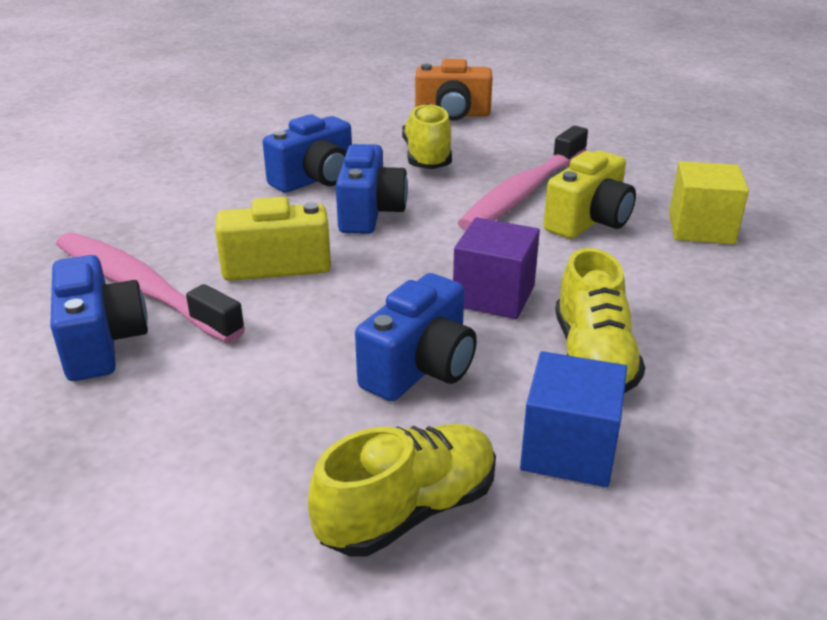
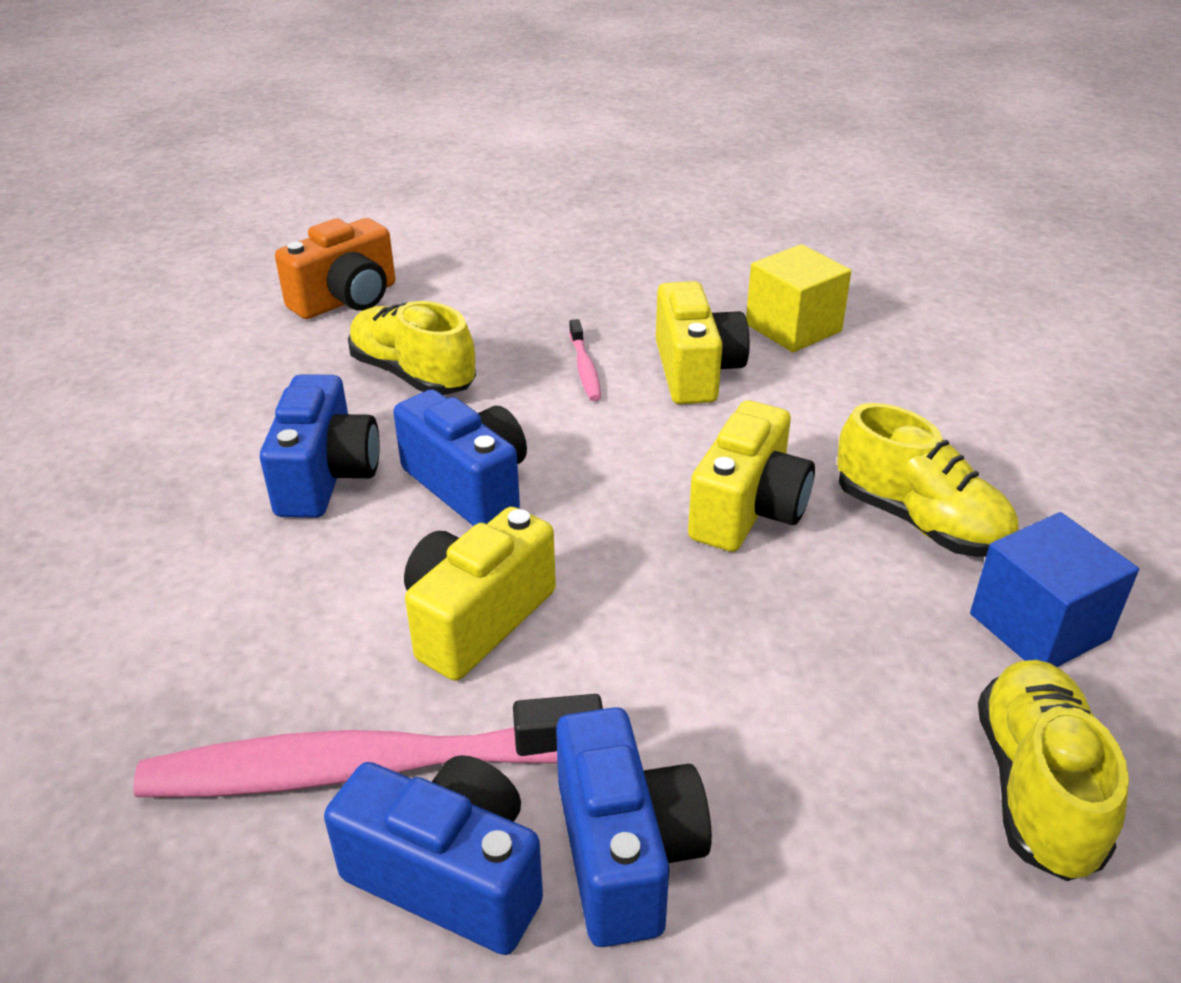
camera: 45 degrees left, 5 degrees up
blue camera [355,273,477,401] -> blue camera moved to [556,707,712,947]
purple cube [453,217,540,319] -> yellow camera [688,400,815,552]
pink toothbrush [458,126,588,231] -> pink toothbrush [569,319,601,401], size x0.43

